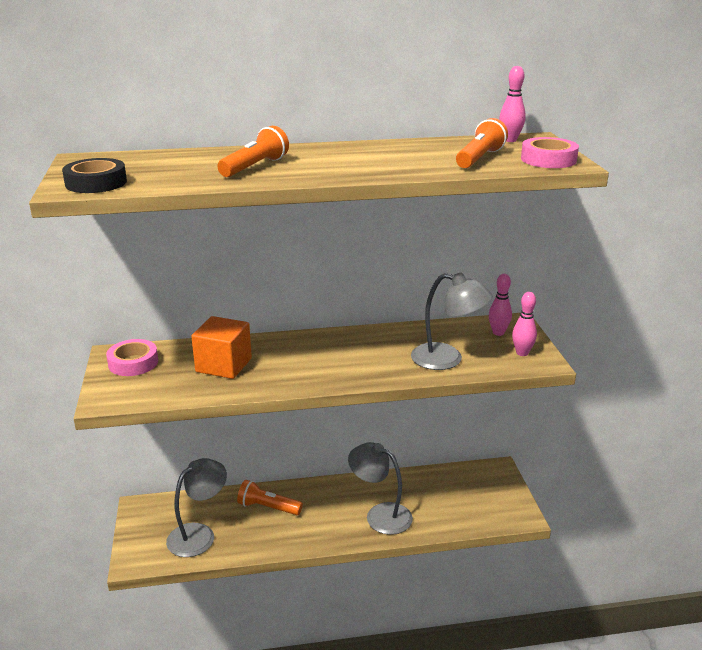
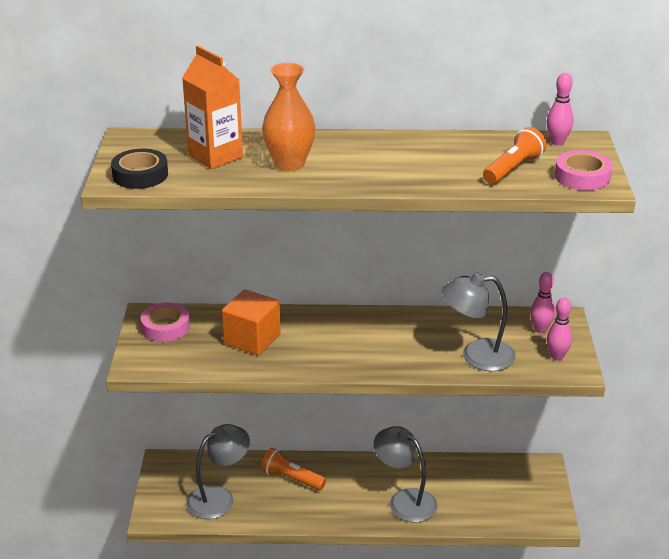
camera: 10 degrees right, 5 degrees up
orange flashlight [217,126,289,177] -> orange vase [262,63,315,171]
grey lamp [411,273,492,370] -> grey lamp turned 150 degrees clockwise [442,272,516,371]
none -> orange carton [182,46,243,169]

